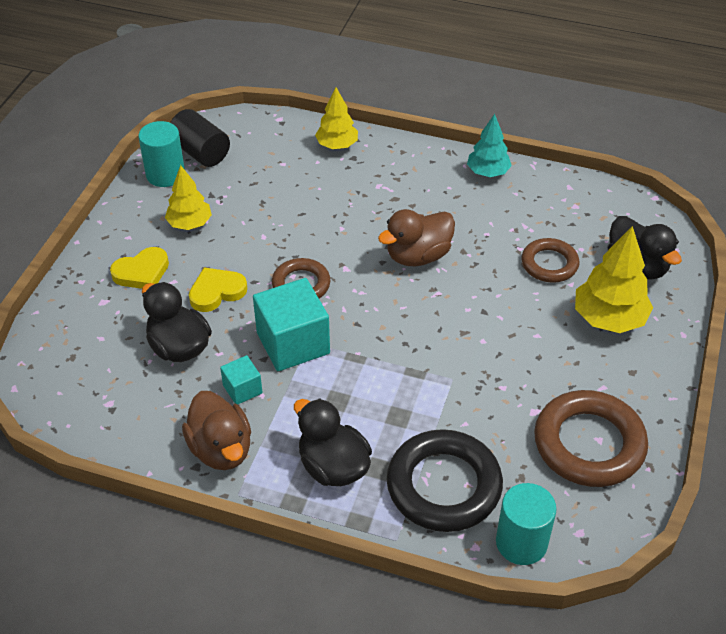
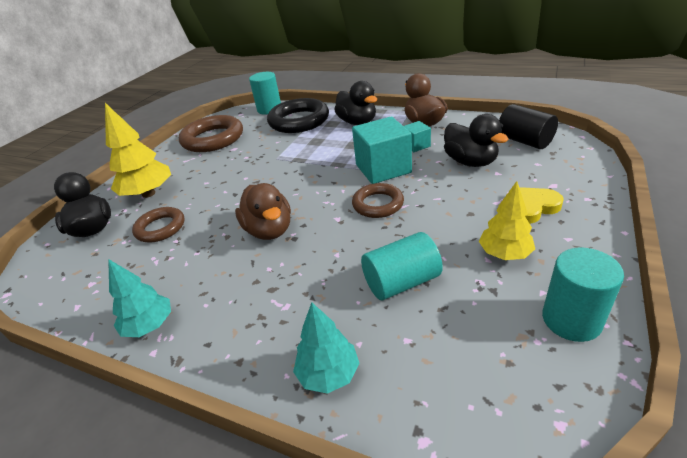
camera: 170 degrees left, 10 degrees down
black cylinder [170,109,230,167] -> black cylinder moved to [499,104,558,149]
yellow heart [189,268,247,312] -> none
yellow tree [315,87,358,149] -> turquoise tree [293,302,360,394]
brown duck [378,209,455,266] -> brown duck turned 90 degrees clockwise [235,183,291,240]
none -> turquoise cylinder [361,232,443,300]

